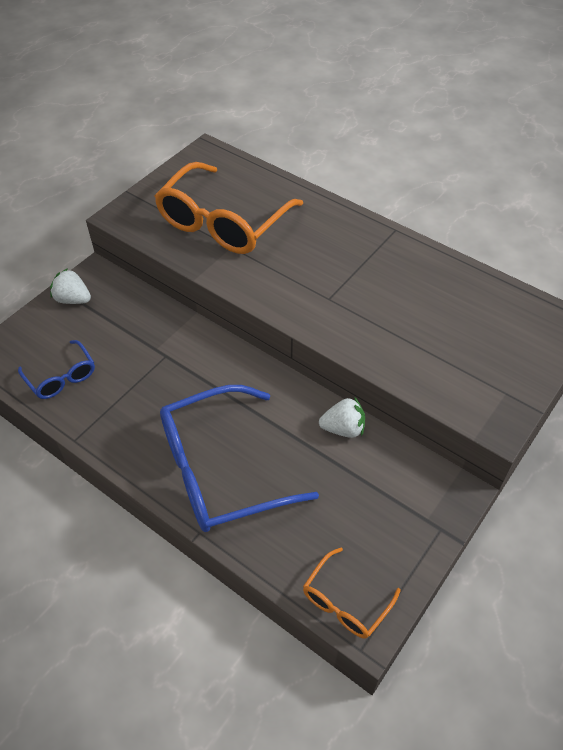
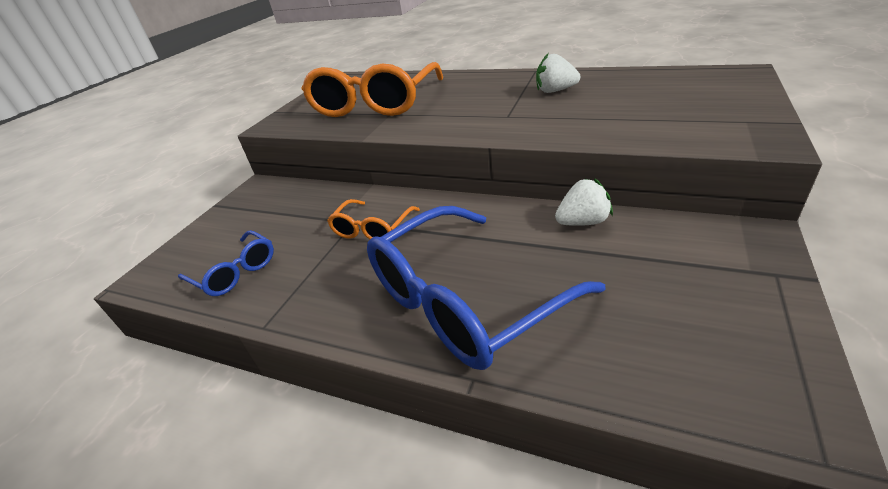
camera: 10 degrees left, 15 degrees down
white strawberry [50,268,91,304] -> white strawberry moved to [536,53,580,93]
orange glasses [303,548,401,639] -> orange glasses moved to [327,199,420,239]

